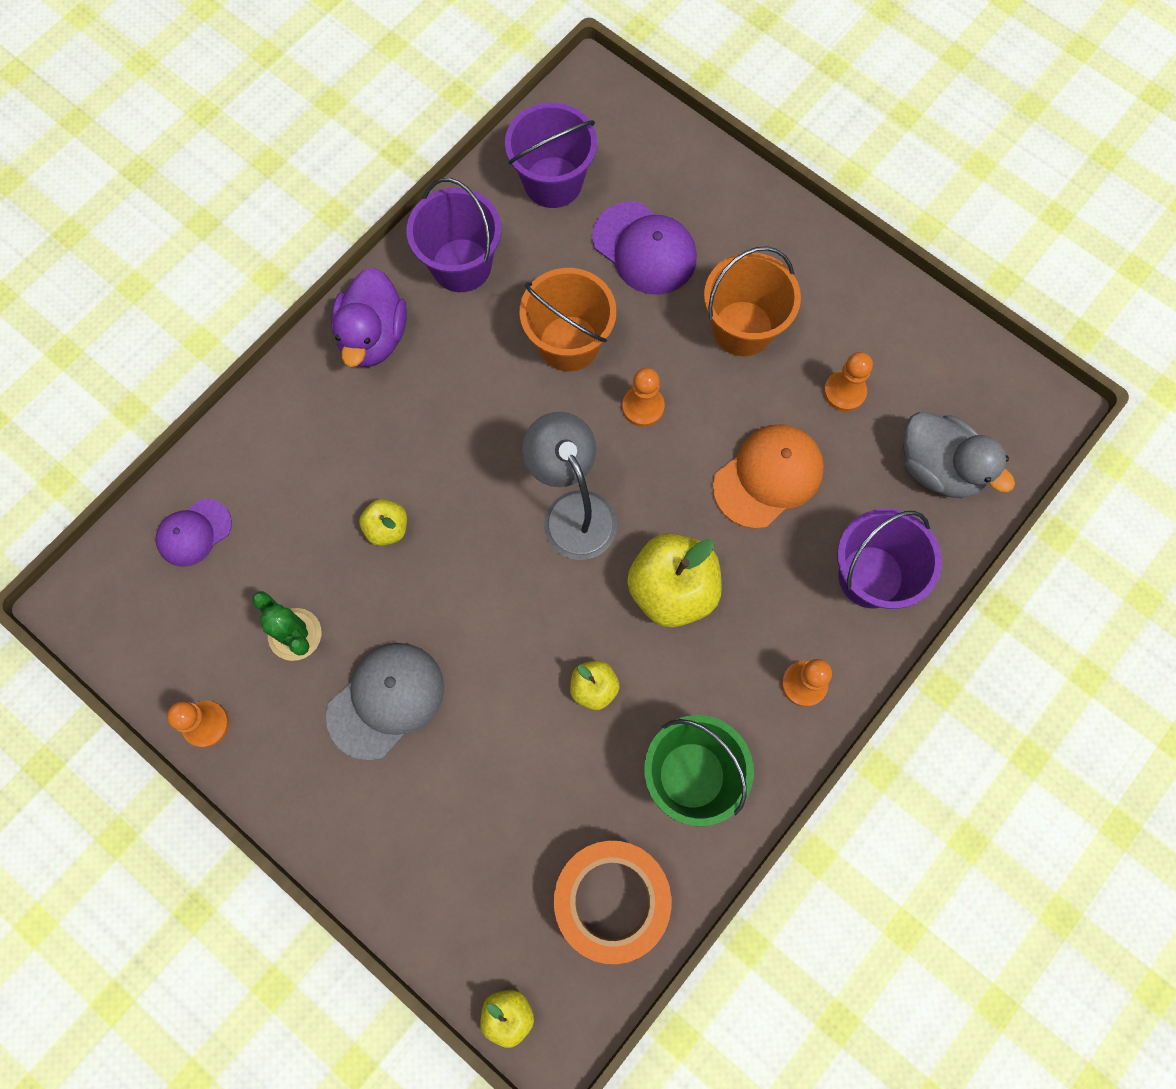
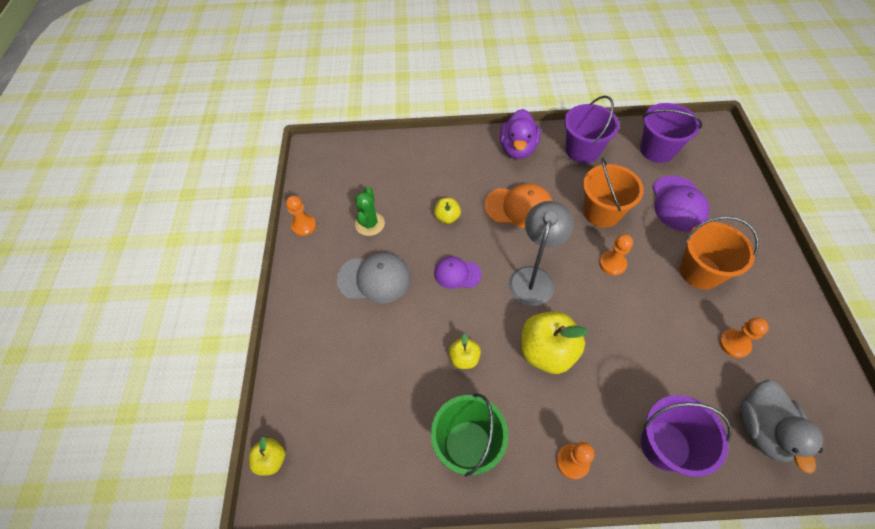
camera: 50 degrees right, 15 degrees down
purple cap [156,499,232,567] -> purple cap moved to [434,256,482,289]
purple duck [331,267,407,367] -> purple duck turned 45 degrees counterclockwise [500,109,541,159]
orange tape [554,841,671,964] -> none
orange cap [713,424,824,529] -> orange cap moved to [485,183,552,228]

